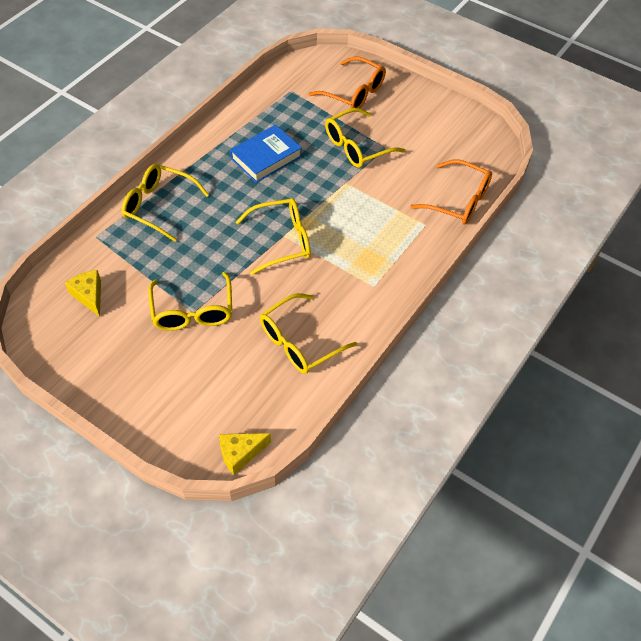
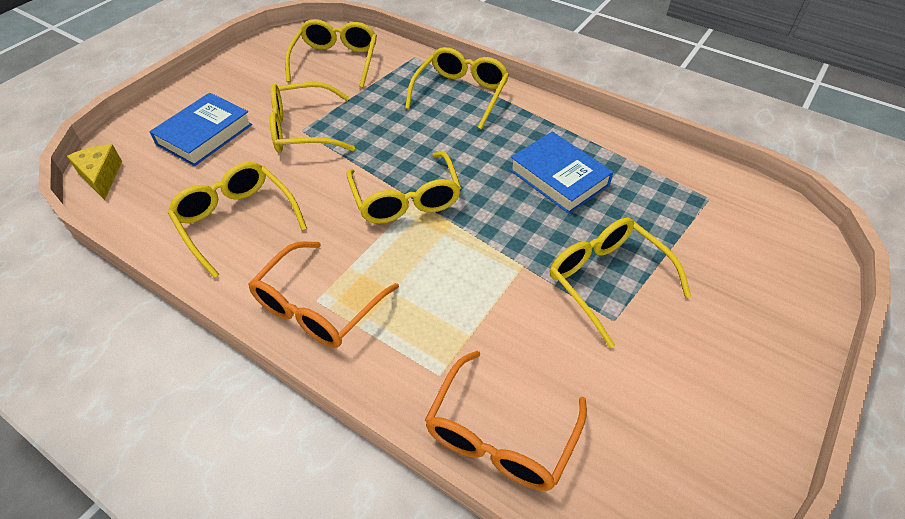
camera: 90 degrees right, 5 degrees down
yellow cheese [65,270,101,317] -> yellow glasses [285,19,377,88]
orange glasses [309,56,386,108] -> orange glasses moved to [248,241,399,348]
none -> blue book [149,93,252,166]

